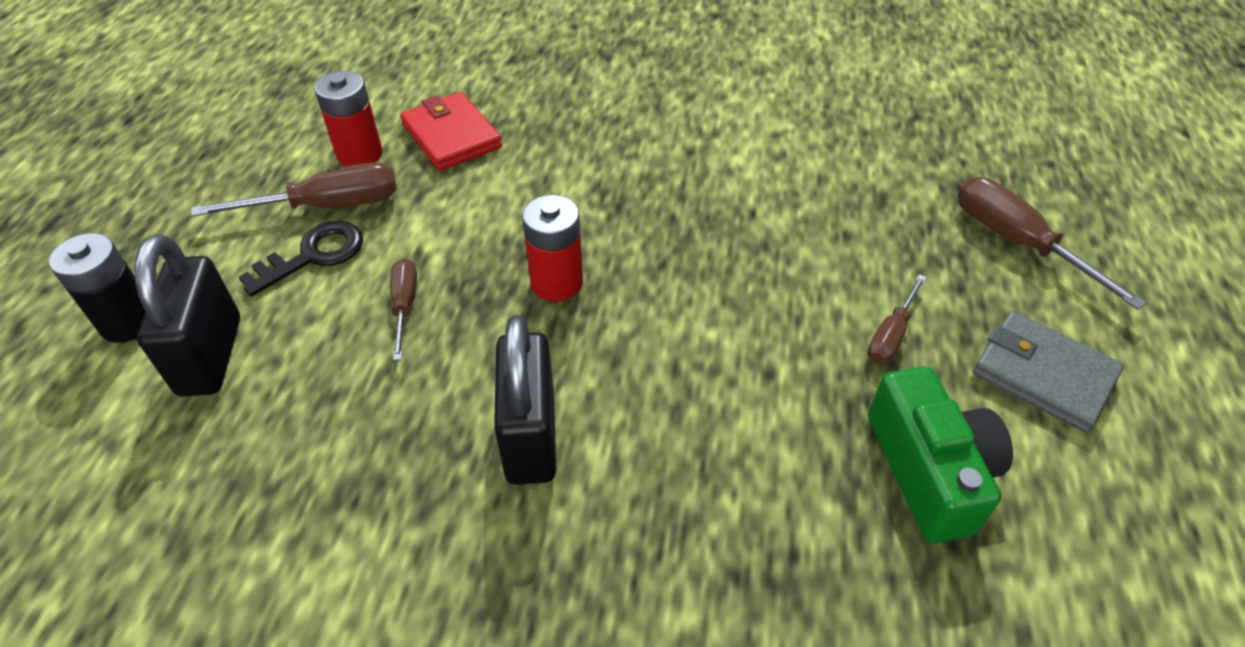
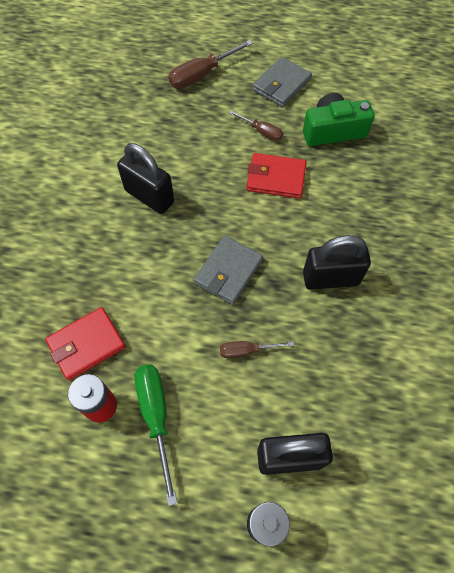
camera: 90 degrees left, 15 degrees up
brown screwdriver [191,163,397,217] -> green screwdriver [135,364,177,506]
black key [239,221,363,296] -> none
red battery [522,195,583,302] -> grey wallet [193,236,263,305]
none -> black padlock [117,143,174,214]
none -> red wallet [247,153,307,199]

